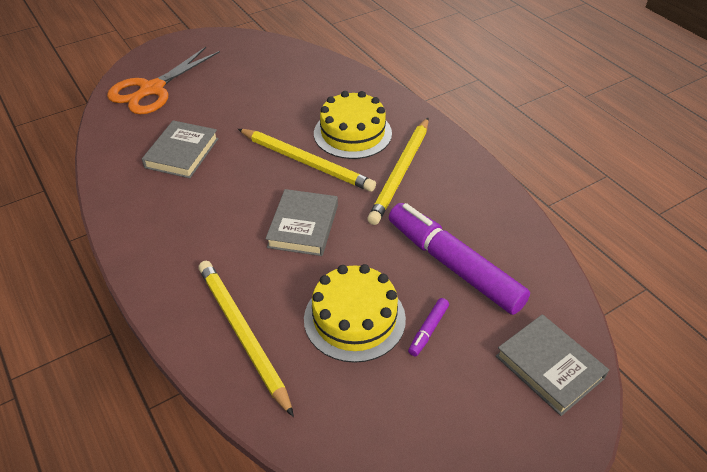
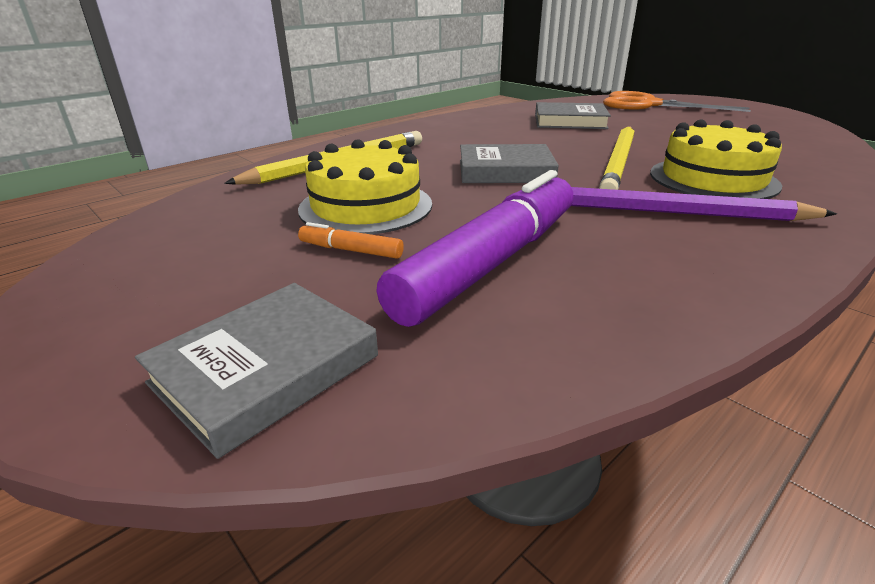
camera: 80 degrees right, 15 degrees down
yellow pencil [367,118,428,225] -> purple pencil [571,187,837,221]
purple marker [408,298,449,356] -> orange marker [298,222,404,259]

